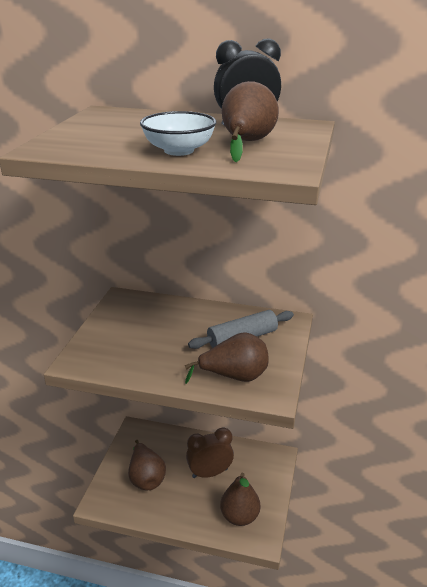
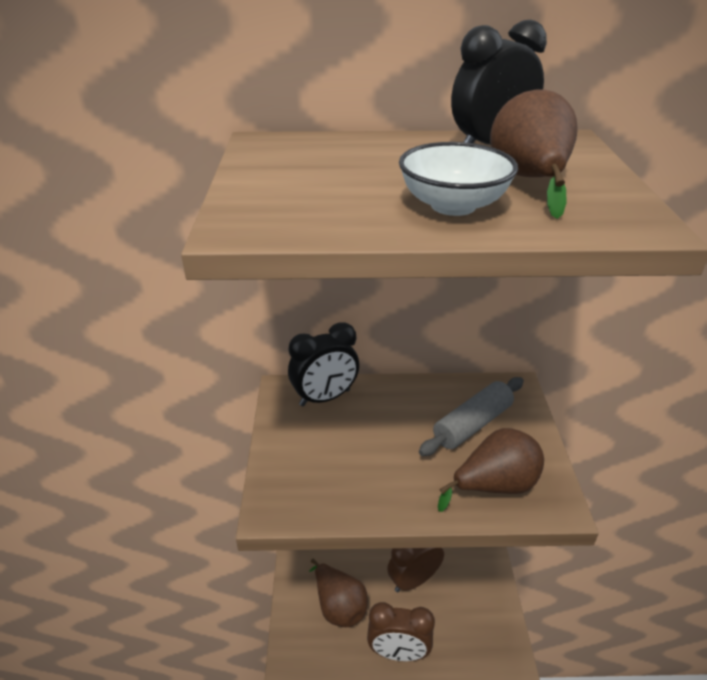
camera: 15 degrees left, 5 degrees up
brown pear [220,473,260,526] -> none
none -> black clock [288,322,359,407]
none -> brown clock [367,602,435,661]

